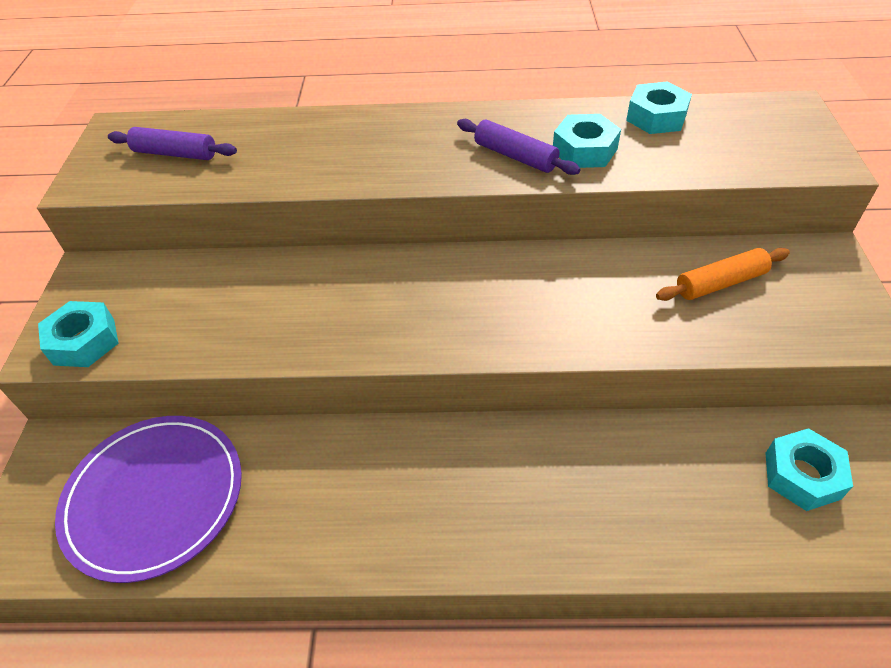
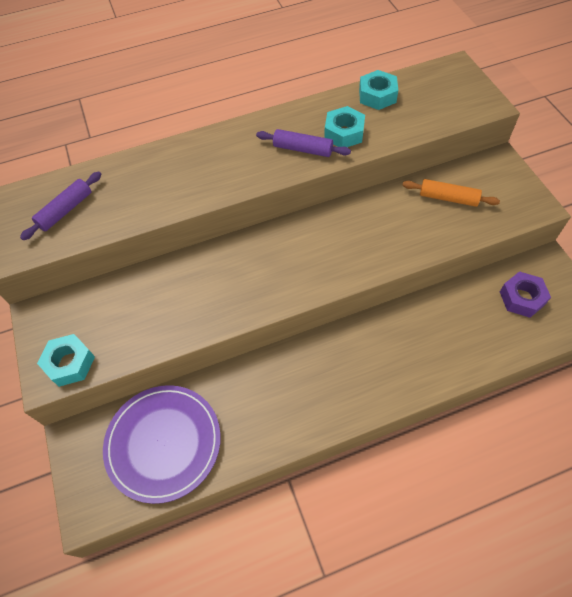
camera: 20 degrees left, 10 degrees up
purple rolling pin [108,127,237,160] -> purple rolling pin turned 45 degrees counterclockwise [20,172,102,240]
orange rolling pin [656,248,790,301] -> orange rolling pin turned 60 degrees clockwise [402,179,500,207]
turquoise nut [766,428,853,511] -> purple nut [500,271,551,318]

